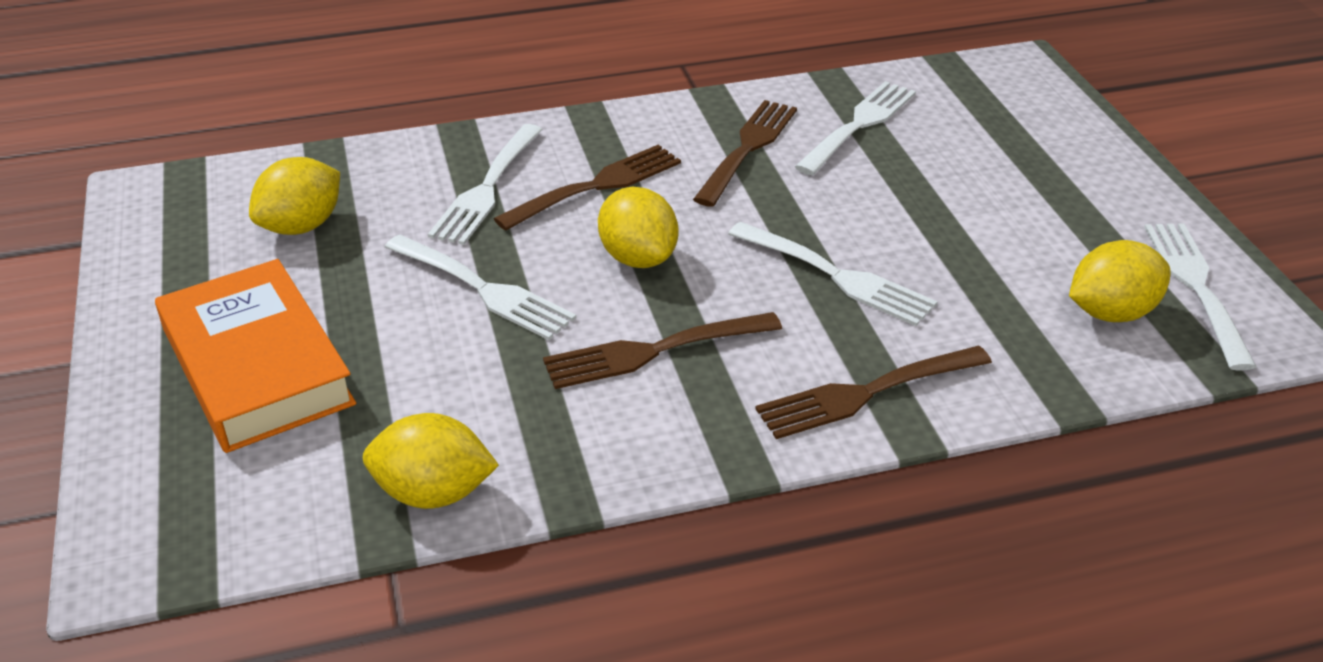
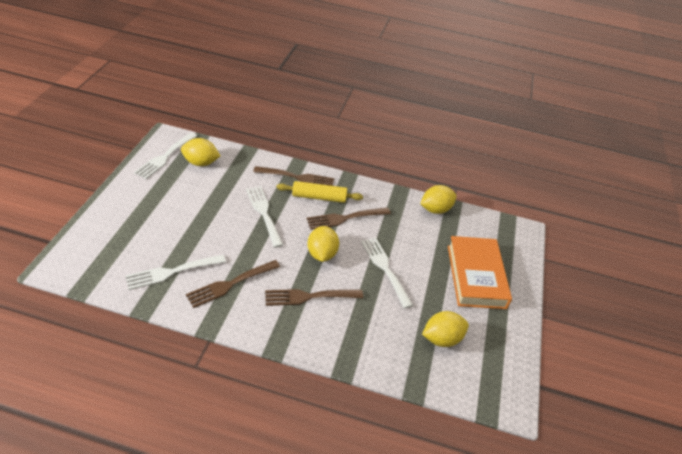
camera: 155 degrees left, 5 degrees up
yellow lemon [363,413,499,509] -> yellow lemon turned 60 degrees counterclockwise [420,185,457,214]
white fork [428,124,543,245] -> none
brown fork [543,312,782,389] -> brown fork turned 150 degrees clockwise [307,208,391,230]
none -> yellow rolling pin [276,181,363,203]

